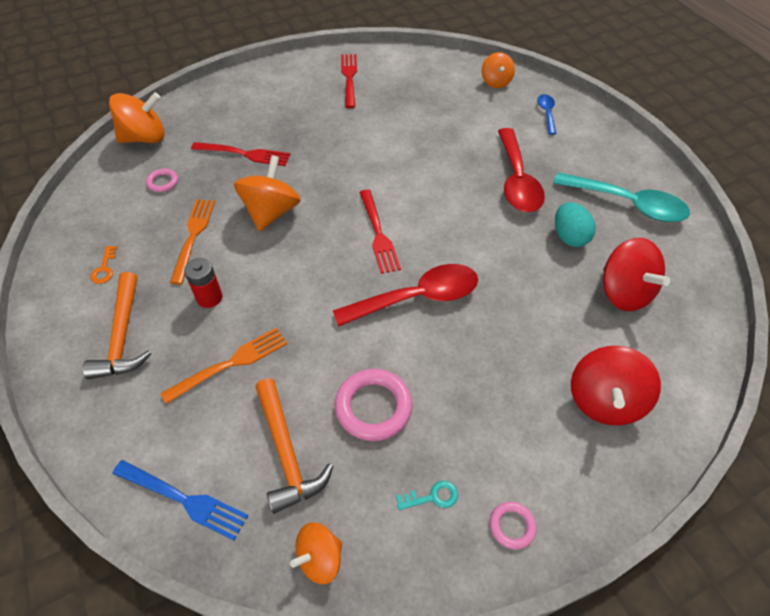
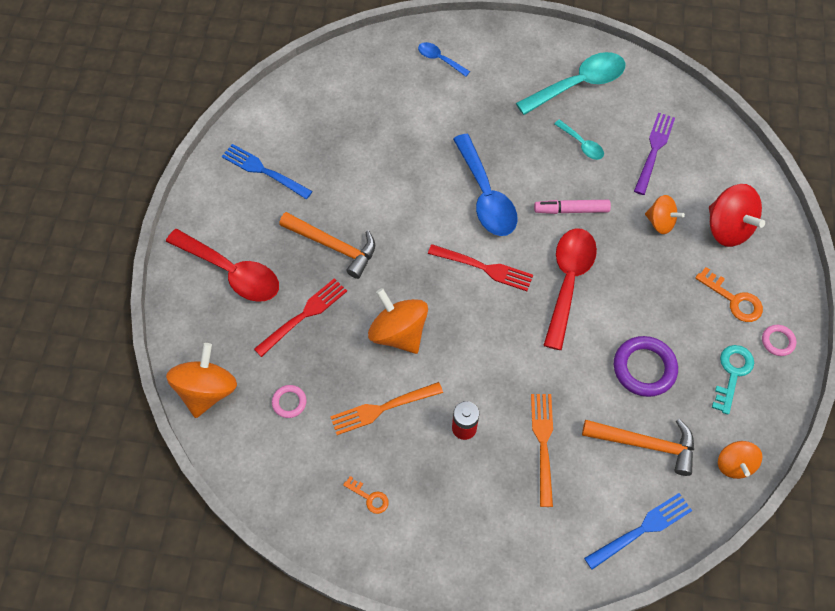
camera: 55 degrees left, 10 degrees up
orange hammer [83,272,151,379] -> orange hammer moved to [279,212,375,279]
orange fork [170,199,215,285] -> orange fork turned 60 degrees counterclockwise [330,382,443,435]
pink ring [335,369,413,441] -> purple ring [614,336,678,397]
red fork [341,54,357,108] -> blue fork [222,144,313,199]
turquoise key [396,481,458,510] -> turquoise key [712,345,754,415], size x1.60
orange spinning top [482,52,515,88] -> orange spinning top moved to [645,195,685,234]
red spoon [498,128,545,212] -> red spoon moved to [166,229,279,302]
turquoise egg [555,202,596,247] -> turquoise spoon [554,119,604,160]
red spinning top [603,238,670,311] -> purple fork [634,113,675,195]
none -> blue spoon [453,134,518,236]
none -> pink marker [534,200,611,214]
none -> orange key [695,267,763,322]

